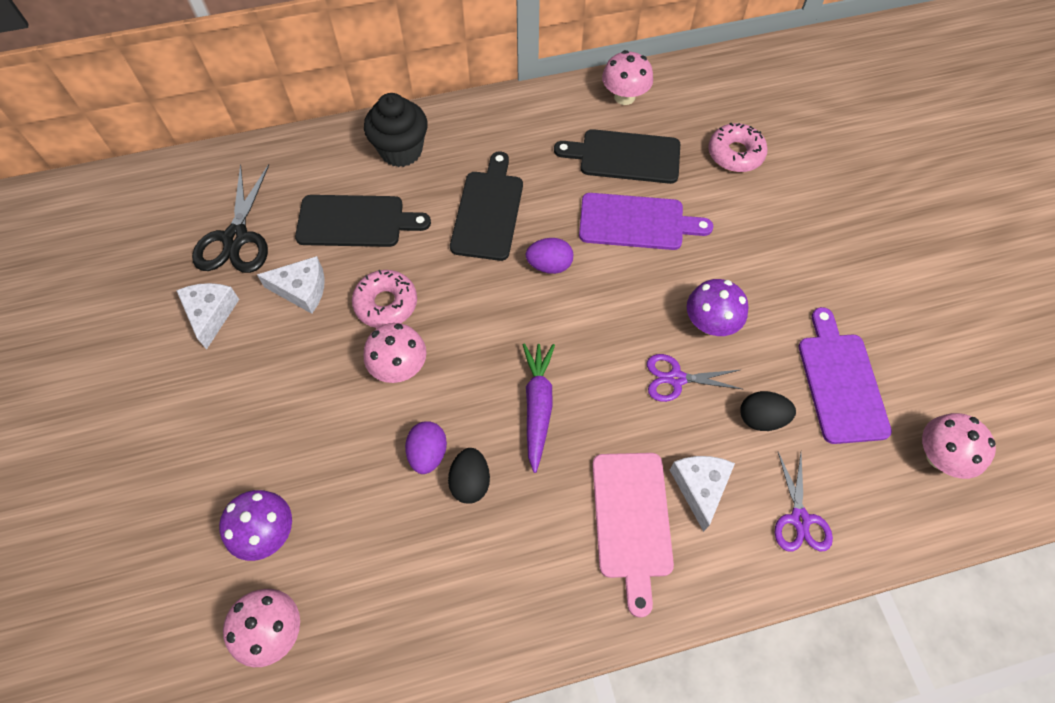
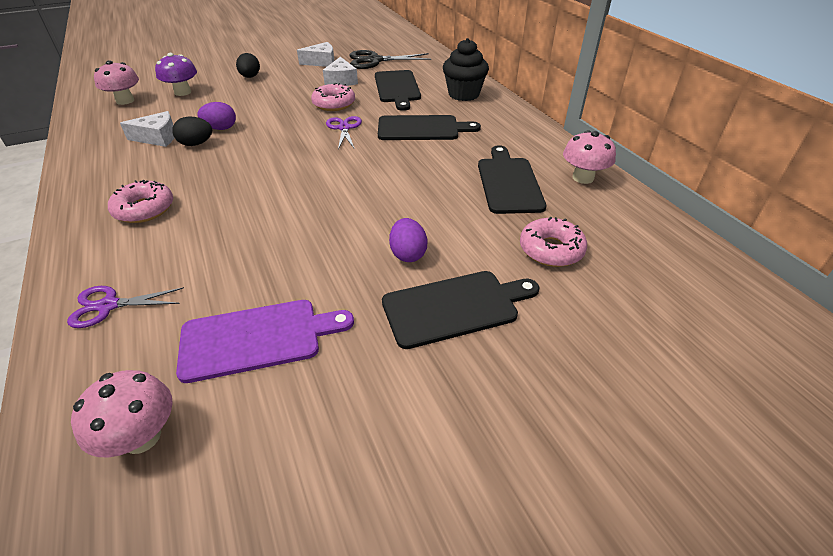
camera: 80 degrees right, 20 degrees down
pink mushroom [364,323,427,383] -> none
purple carrot [523,343,555,473] -> none
purple egg [526,238,573,274] -> purple egg moved to [389,218,428,262]
purple cutting board [579,193,713,250] -> none
pink cutting board [592,453,674,618] -> pink donut [108,180,173,223]
purple scissors [647,354,744,402] -> purple scissors moved to [326,116,362,149]
white cheese [670,456,735,532] -> white cheese moved to [120,111,175,147]
purple mushroom [687,279,748,336] -> none
black egg [740,391,796,431] -> black egg moved to [236,53,260,78]
none -> black cutting board [382,271,540,349]

